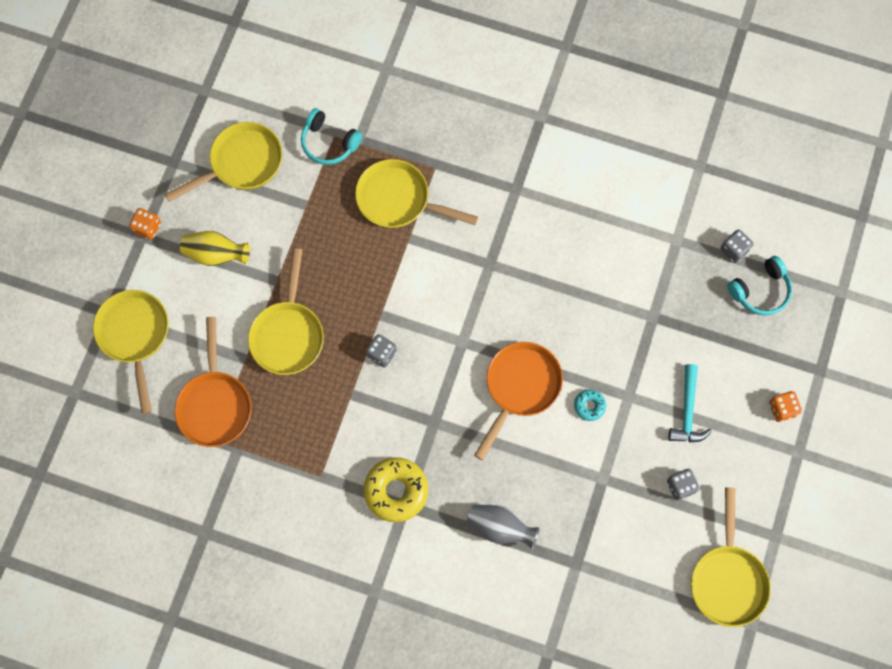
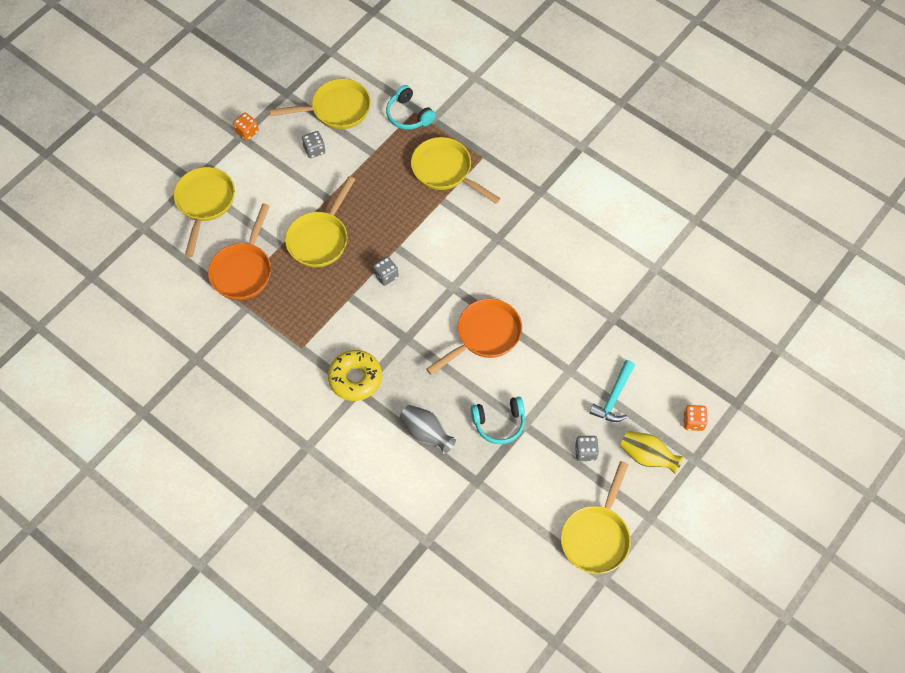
camera: 20 degrees right, 10 degrees down
yellow vase [180,231,250,266] -> yellow vase moved to [620,431,683,474]
turquoise donut [574,389,606,421] -> none
grey dice [720,229,754,263] -> grey dice moved to [302,131,325,158]
turquoise headphones [727,256,792,316] -> turquoise headphones moved to [471,397,525,444]

